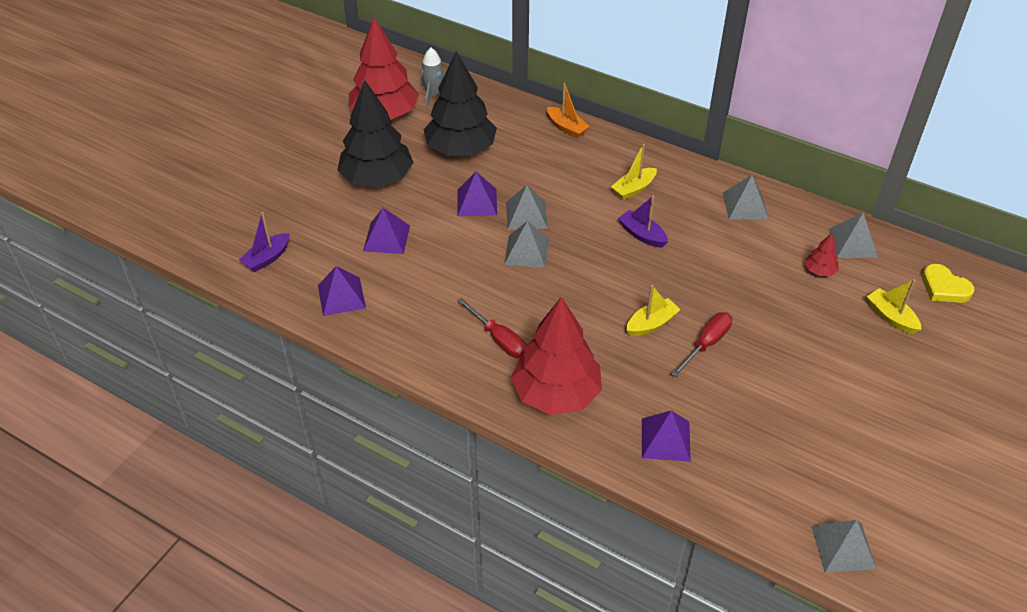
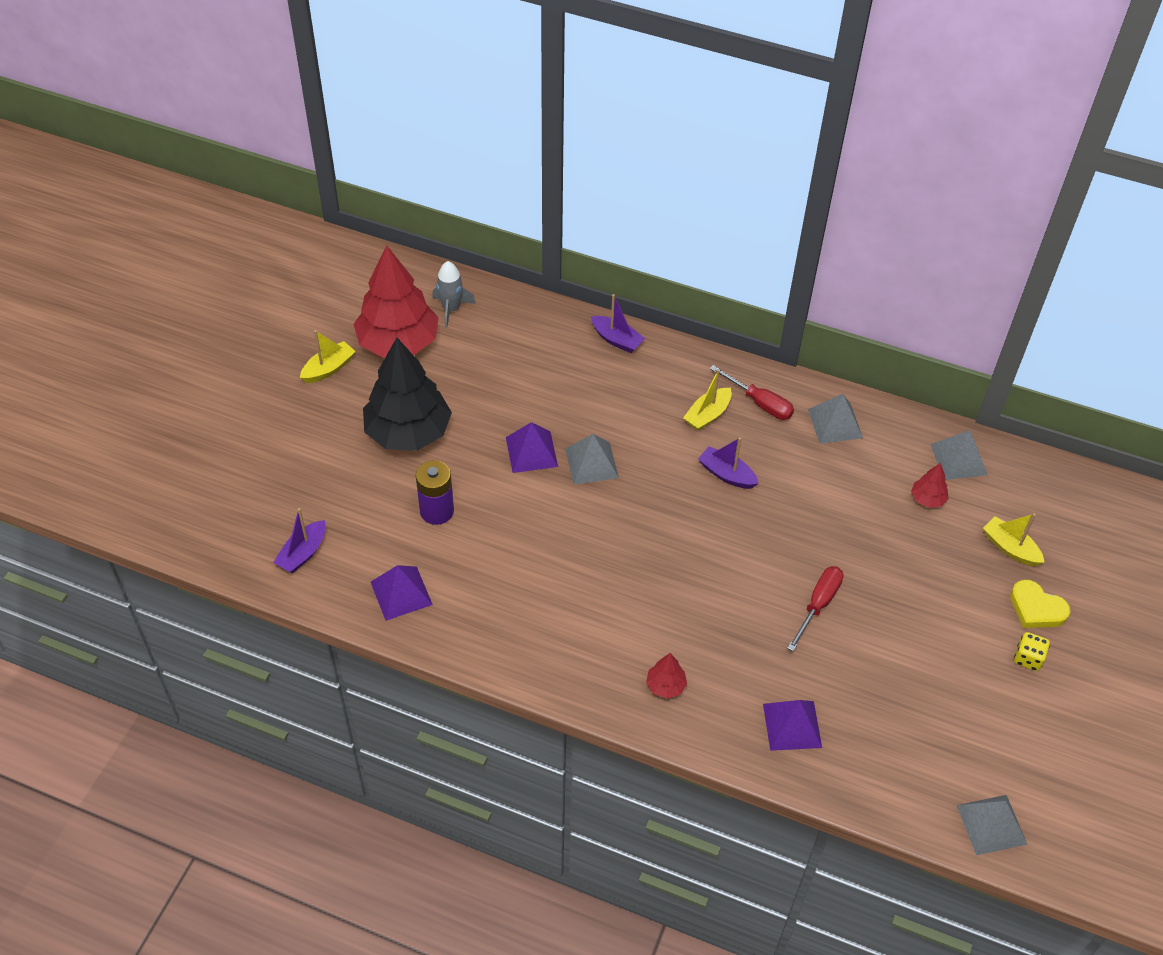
camera: 10 degrees left, 5 degrees up
purple pyramid [363,208,410,254] -> purple battery [416,460,454,525]
black tree [423,51,497,156] -> none
red screwdriver [457,298,527,358] -> red screwdriver moved to [710,365,794,420]
grey pyramid [504,221,549,268] -> none
red tree [511,297,602,415] -> red tree [646,653,687,699], size x0.41
orange boat [547,83,590,138] -> purple boat [591,294,645,353]
yellow boat [626,285,680,336] -> yellow boat moved to [300,330,356,383]
yellow heart [922,264,974,303] -> yellow heart moved to [1010,580,1070,628]
none -> yellow dice [1014,632,1050,671]

